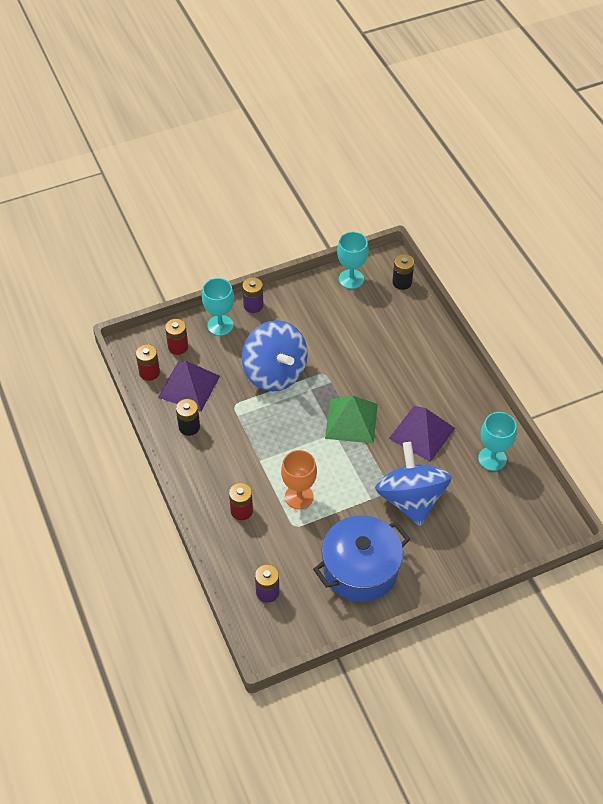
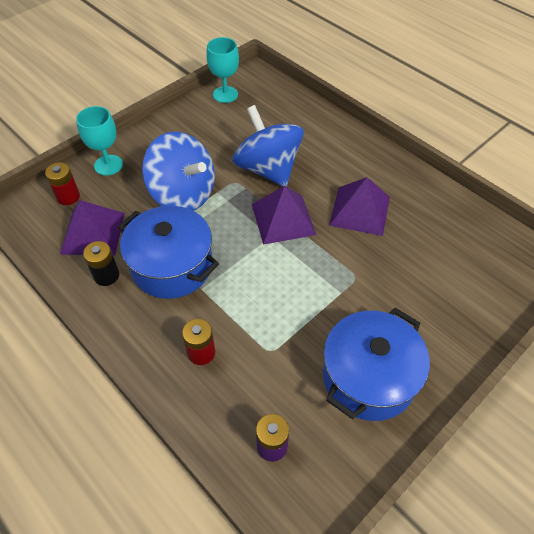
camera: 20 degrees left, 0 degrees up
red battery [136,344,160,381] -> none
purple battery [242,277,263,313] -> none
orange goblet [281,450,317,509] -> none
green pyramid [325,396,378,444] -> purple pyramid [252,186,316,245]
blue spinning top [375,442,452,526] -> blue spinning top moved to [233,105,304,186]
black battery [392,254,414,290] -> none
turquoise goblet [478,412,517,471] -> none
none -> blue pot [118,206,219,299]

